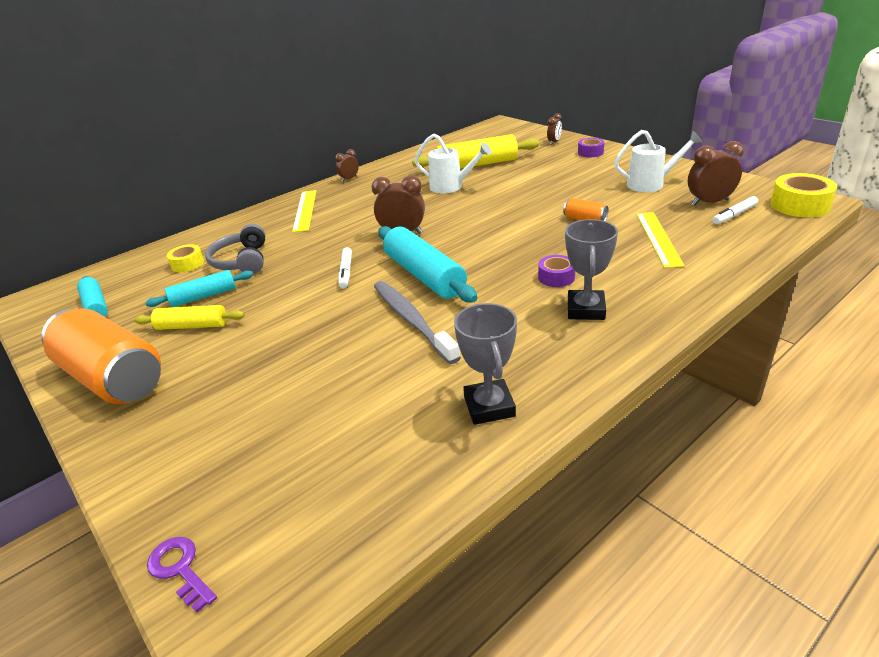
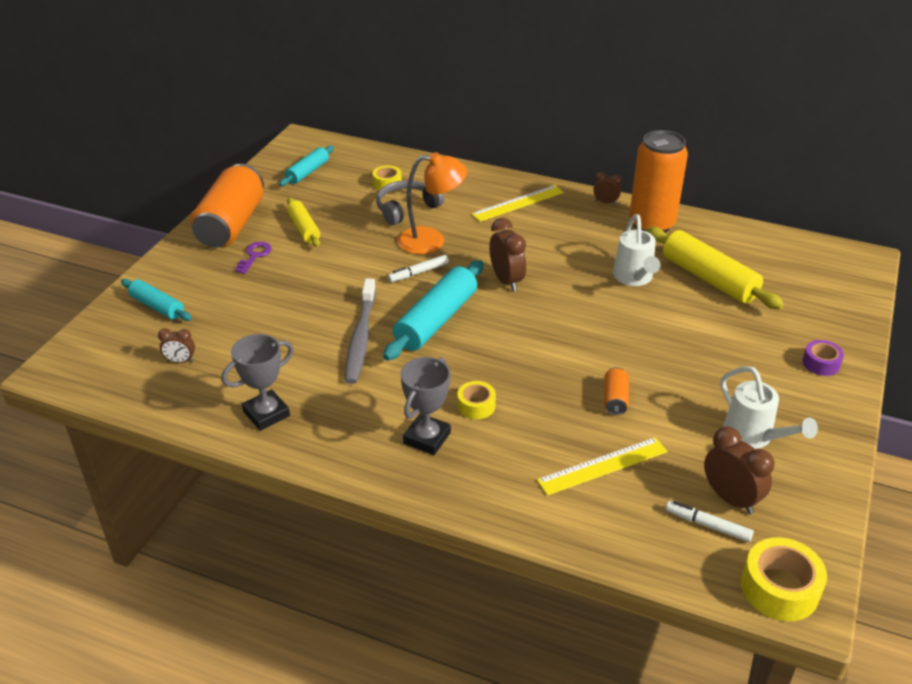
camera: 60 degrees right, 5 degrees up
turquoise rolling pin [145,270,253,307] -> turquoise rolling pin moved to [121,279,192,321]
purple key [147,537,217,613] -> purple key moved to [235,242,272,274]
grey toothbrush [374,281,461,364] -> grey toothbrush turned 150 degrees clockwise [345,278,376,384]
purple tape [538,255,575,287] -> yellow tape [457,381,496,419]
brown clock [547,113,562,145] -> brown clock moved to [158,328,195,363]
grey trophy [565,219,618,320] -> grey trophy turned 45 degrees counterclockwise [401,357,451,455]
none -> orange lamp [397,152,467,254]
none -> orange can [629,130,688,233]

